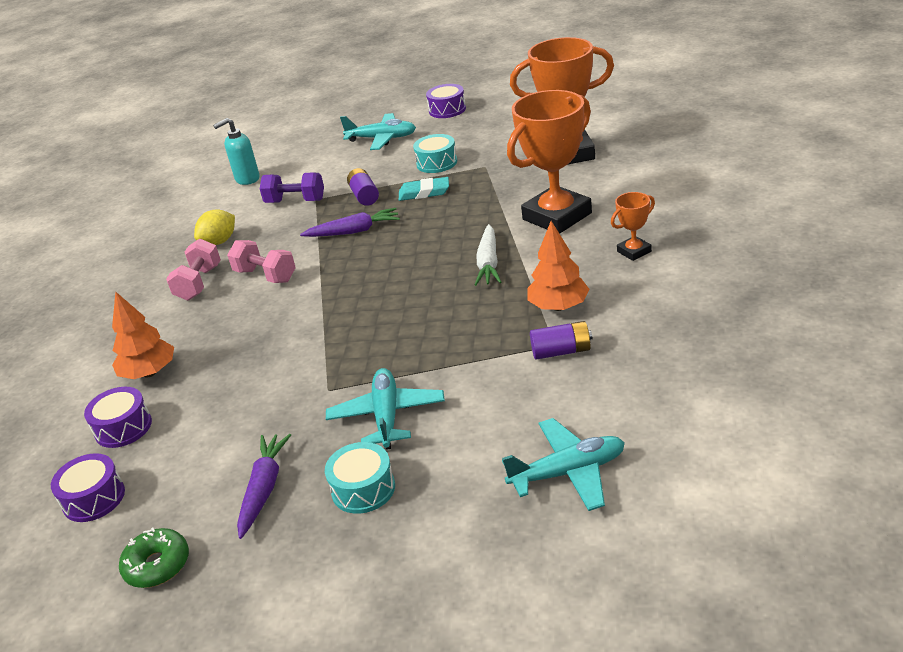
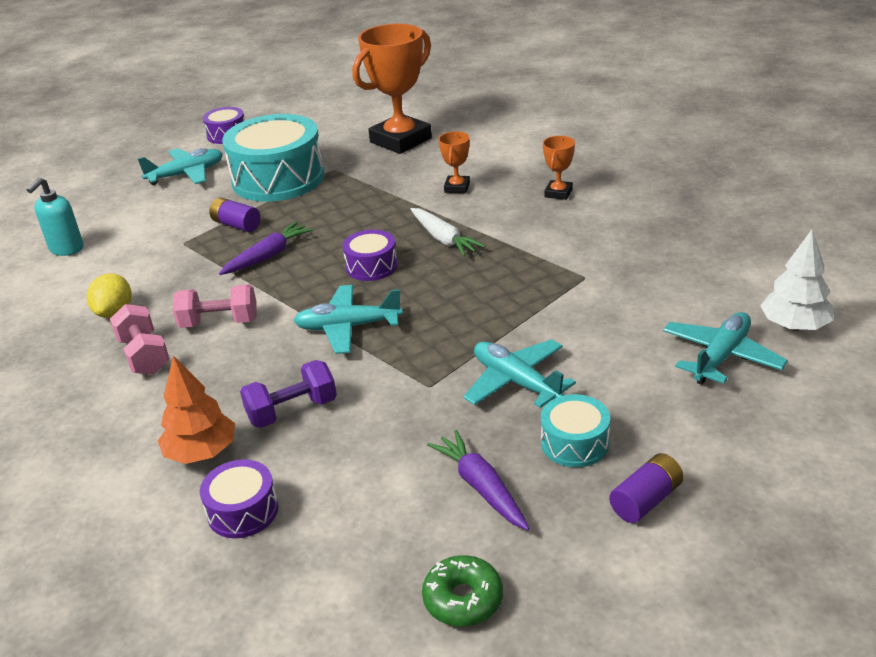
camera: 40 degrees left, 0 degrees up
purple drum [51,453,125,522] -> purple drum moved to [342,230,398,281]
purple dumbbell [260,172,324,203] -> purple dumbbell moved to [240,360,337,428]
turquoise eraser [399,177,449,201] -> none
turquoise drum [413,134,457,173] -> turquoise drum [222,114,325,202], size x2.10
orange trophy [507,90,592,234] -> orange trophy [438,131,470,193], size x0.46
orange tree [528,221,590,311] -> none
purple battery [530,321,592,360] -> purple battery moved to [609,453,684,523]
none -> turquoise plane [293,285,403,354]
none -> white tree [760,230,833,331]

